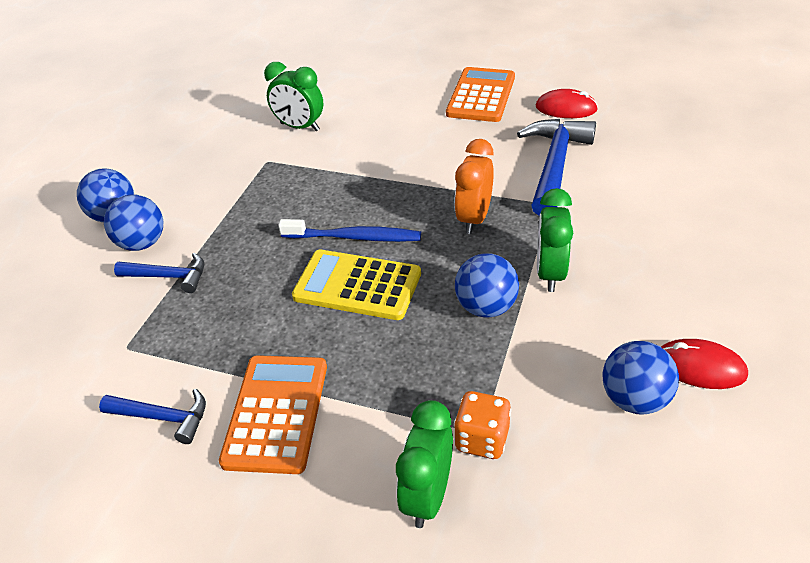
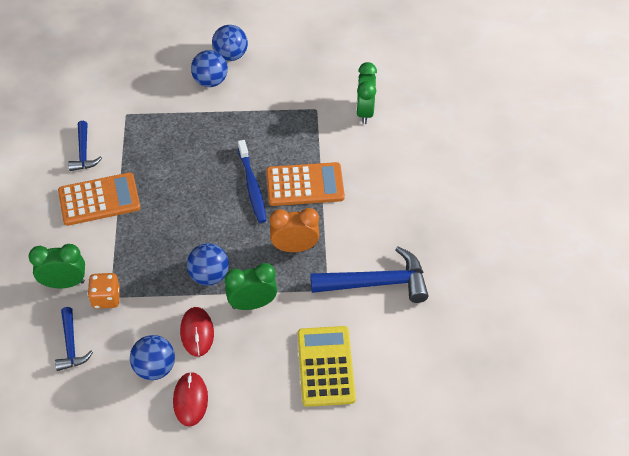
camera: 65 degrees right, 10 degrees up
blue hammer [114,253,204,293] -> blue hammer moved to [55,307,93,371]
yellow calculator [292,249,421,320] -> yellow calculator moved to [298,326,356,407]
orange calculator [446,67,515,122] -> orange calculator moved to [266,162,345,206]
red mouse [536,89,598,118] -> red mouse moved to [180,307,214,357]

